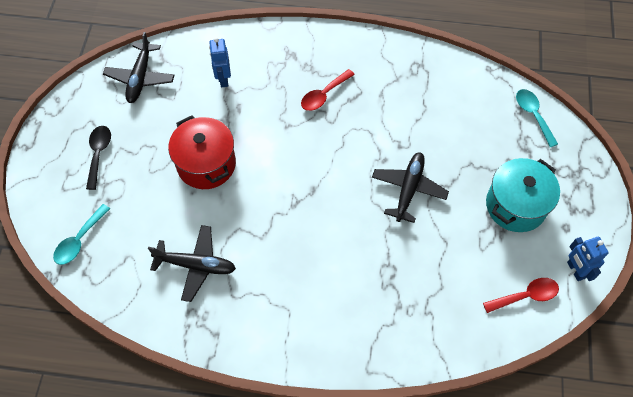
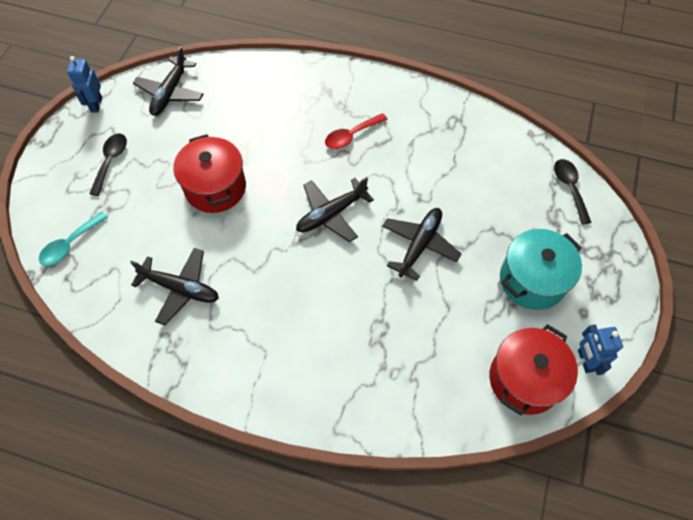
camera: 10 degrees right, 0 degrees up
blue robot [209,38,231,87] -> blue robot moved to [67,56,102,112]
red spoon [483,278,559,313] -> red pot [489,324,578,415]
turquoise spoon [516,89,558,147] -> black spoon [554,159,592,225]
none -> black plane [296,177,374,242]

